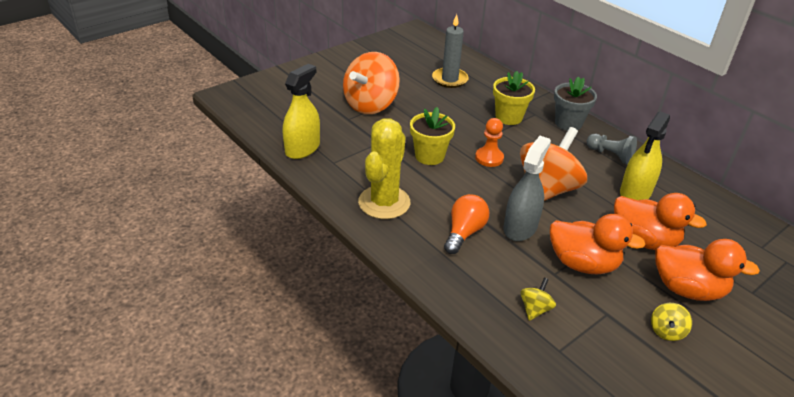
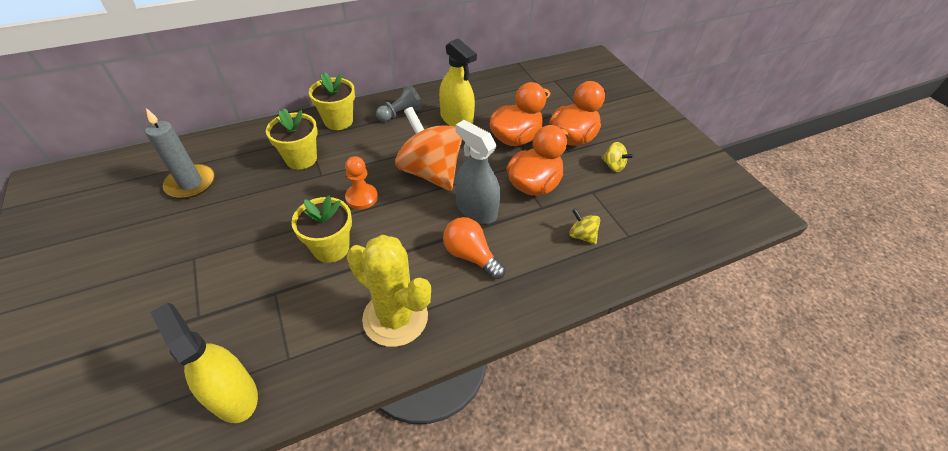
camera: 75 degrees left, 10 degrees up
orange spinning top [343,52,400,114] -> none
grey flower pot [554,77,597,131] -> yellow flower pot [309,72,355,130]

